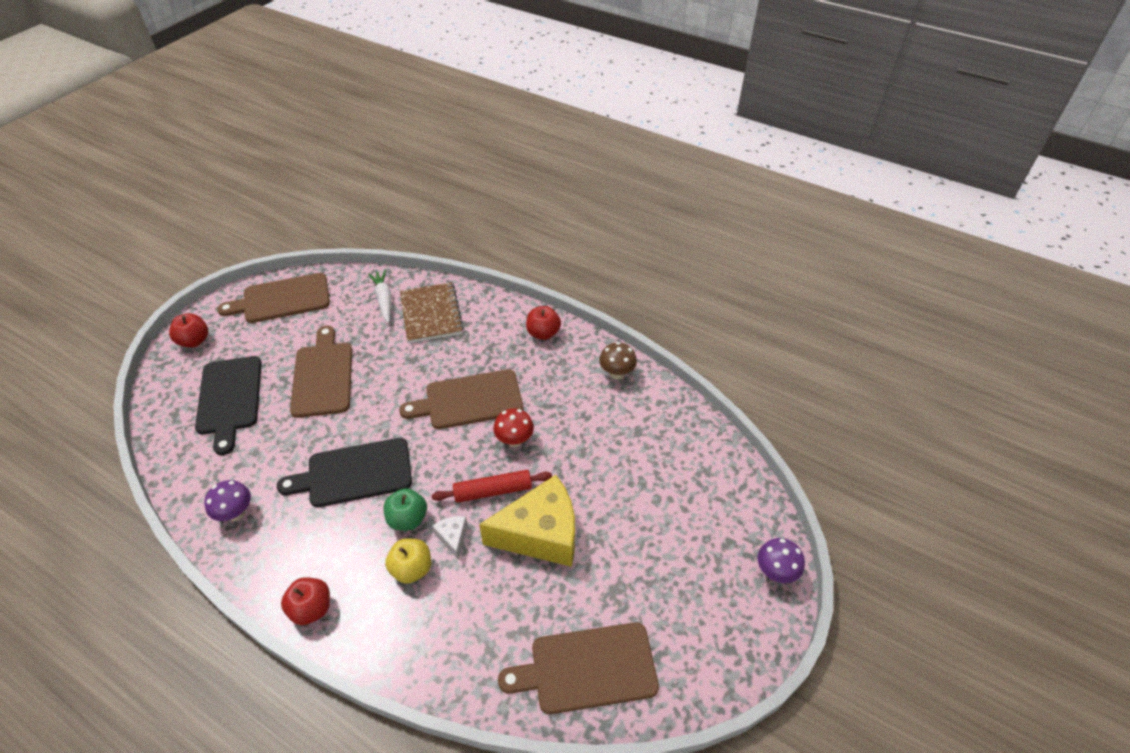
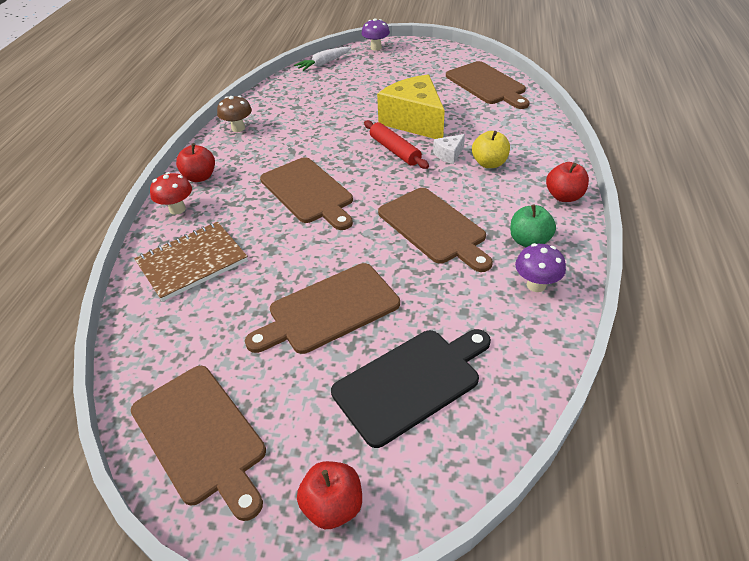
camera: 110 degrees left, 5 degrees down
black cutting board [277,438,412,507] -> brown cutting board [378,188,493,272]
white carrot [368,270,391,323] -> white carrot moved to [294,47,352,71]
green apple [383,488,427,530] -> green apple moved to [510,205,556,247]
red mushroom [493,408,534,447] -> red mushroom moved to [150,172,192,215]

